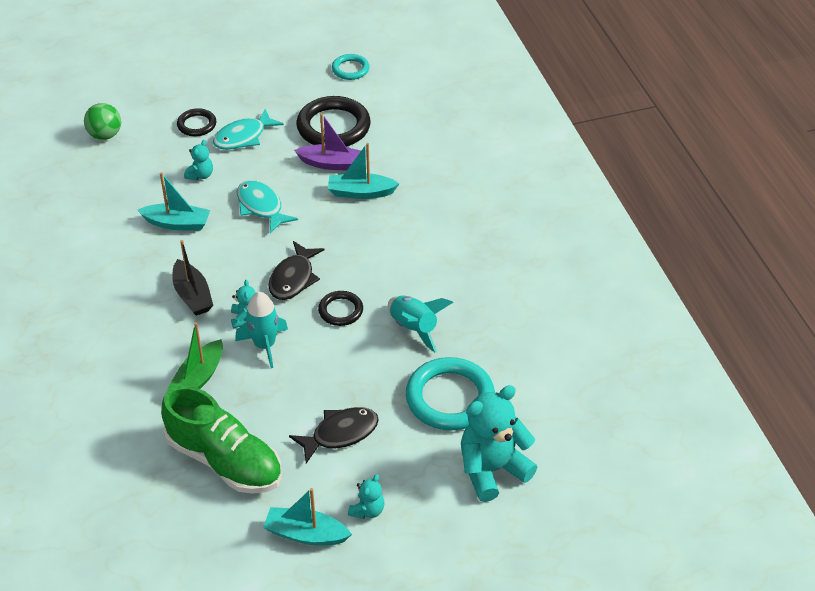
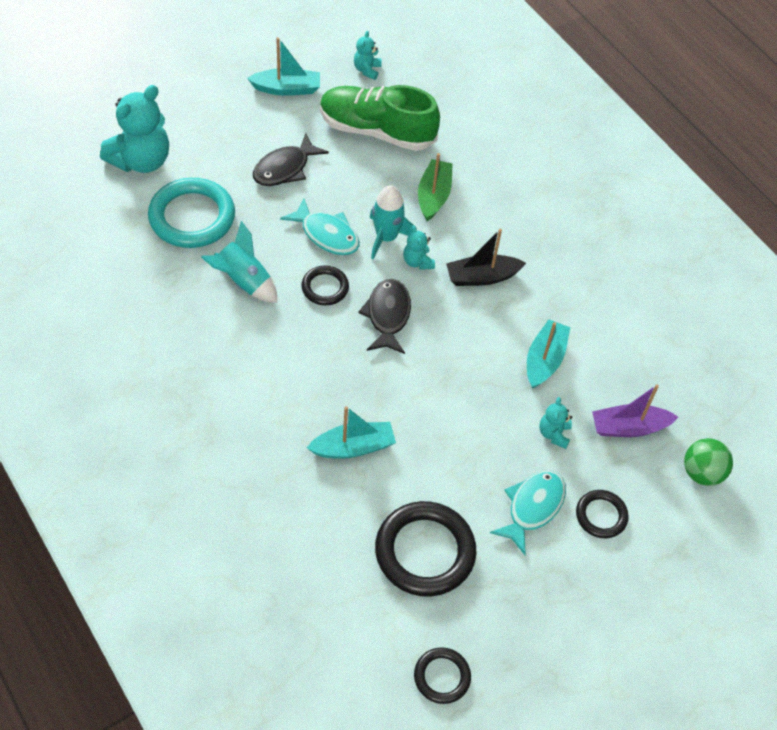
camera: 160 degrees right, 10 degrees up
turquoise boat [138,173,210,231] -> turquoise boat turned 120 degrees clockwise [527,319,570,389]
black boat [172,240,213,316] -> black boat turned 60 degrees counterclockwise [446,229,526,286]
turquoise fish [237,180,298,233] -> turquoise fish moved to [280,198,359,255]
purple boat [294,113,361,170] -> purple boat moved to [592,384,678,437]
turquoise ring [332,54,369,80] -> black ring [414,647,471,704]
turquoise teddy bear [348,474,385,519] -> turquoise teddy bear moved to [354,31,382,80]

